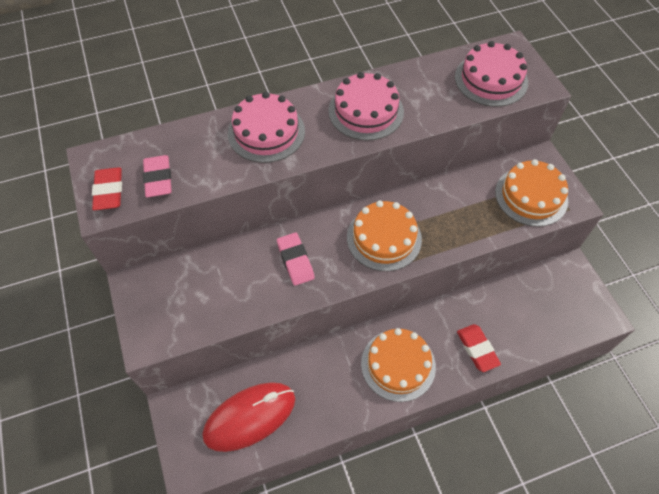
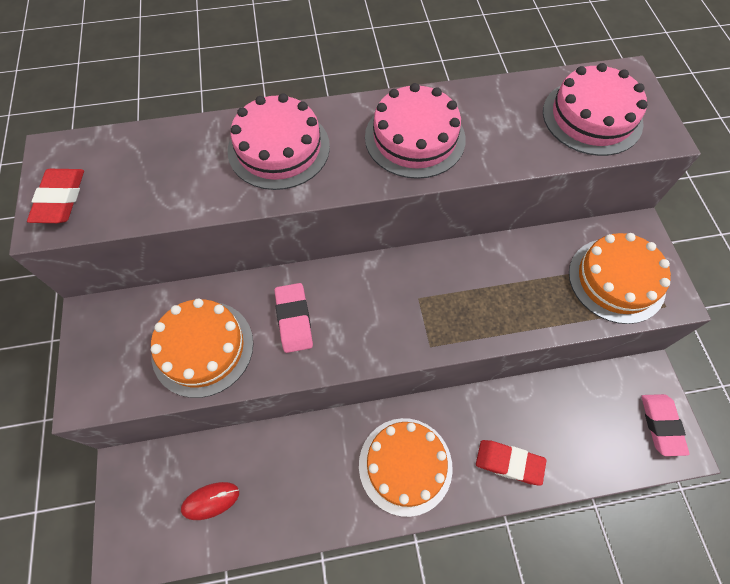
camera: 10 degrees right, 5 degrees up
pink eraser [143,155,172,197] -> pink eraser moved to [641,394,689,456]
red mouse [202,382,295,452] -> red mouse [181,482,239,520], size x0.48
orange cake [347,201,422,271] -> orange cake moved to [151,298,253,398]
red eraser [457,324,501,372] -> red eraser turned 60 degrees counterclockwise [476,440,547,486]

